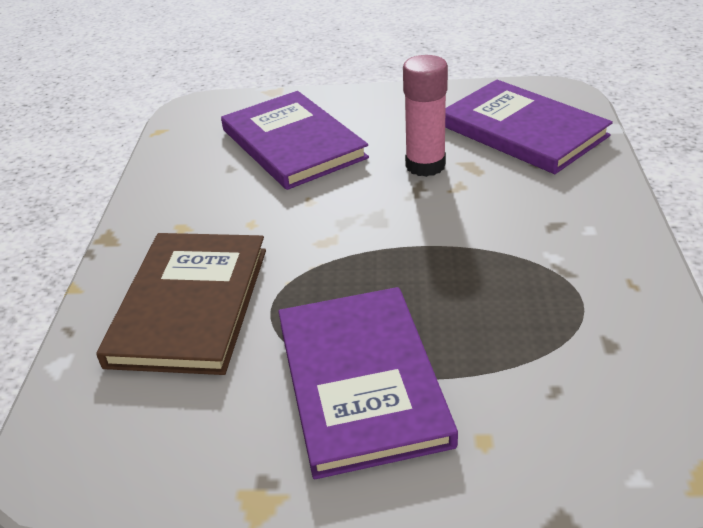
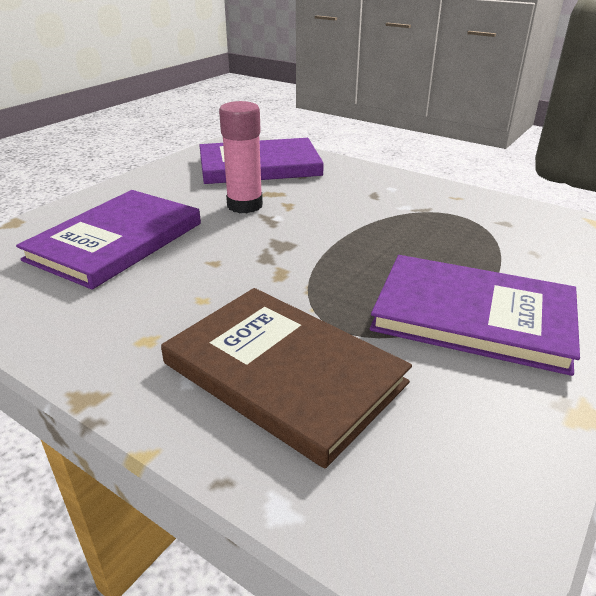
camera: 60 degrees left, 5 degrees down
purple book [221,91,369,190] -> purple book turned 60 degrees counterclockwise [16,190,201,289]

